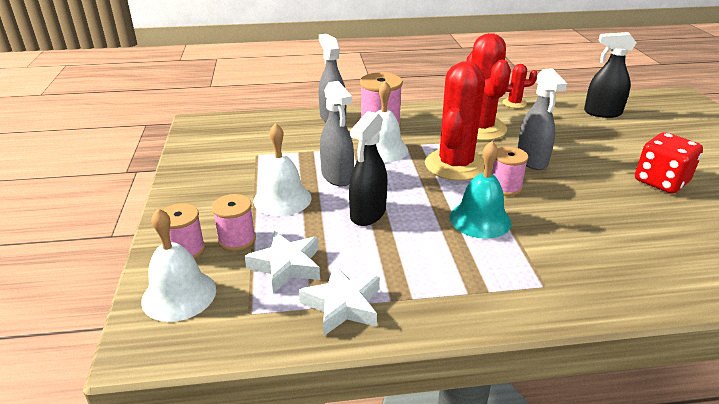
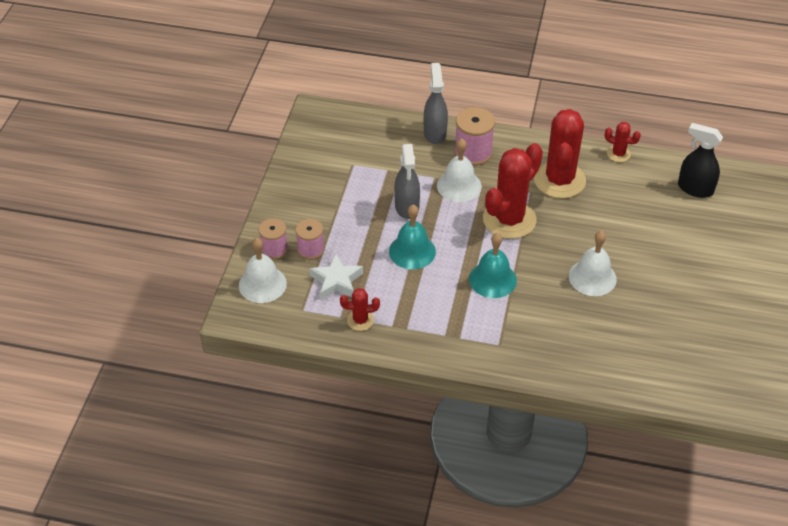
camera: 20 degrees right, 15 degrees up
white bell [253,123,311,216] -> white bell moved to [569,231,617,296]
white star [299,265,380,336] -> red cactus [340,288,380,331]
black spray bottle [349,111,388,226] -> turquoise bell [389,204,436,269]
pink spool [492,147,528,196] -> none
grey spray bottle [518,68,567,170] -> none
red dice [635,132,703,194] -> none

